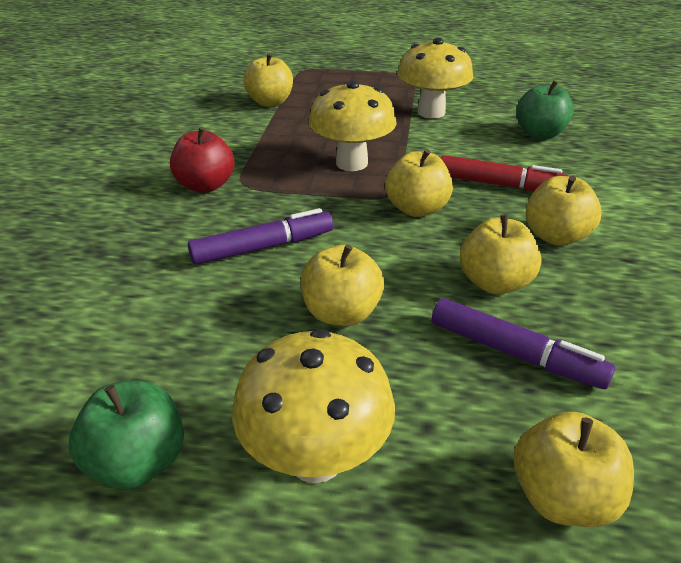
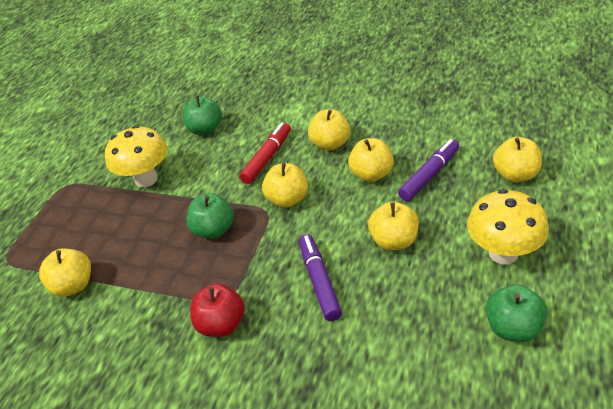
camera: 75 degrees left, 5 degrees up
yellow mushroom [308,81,396,171] -> green apple [186,193,234,239]

